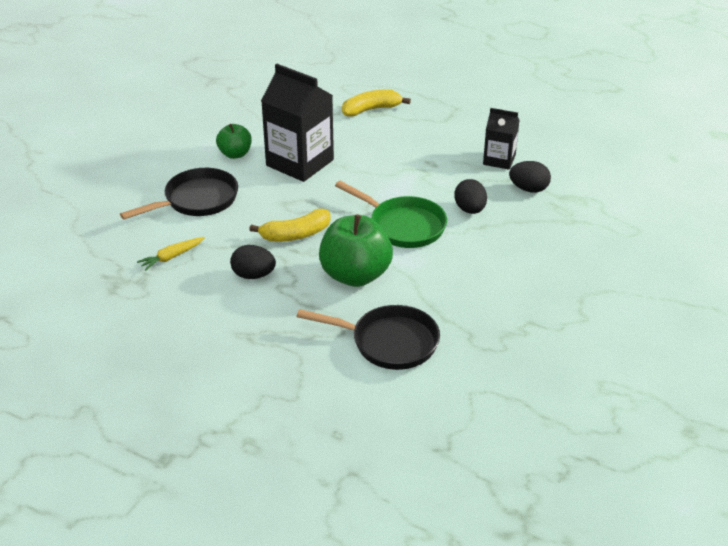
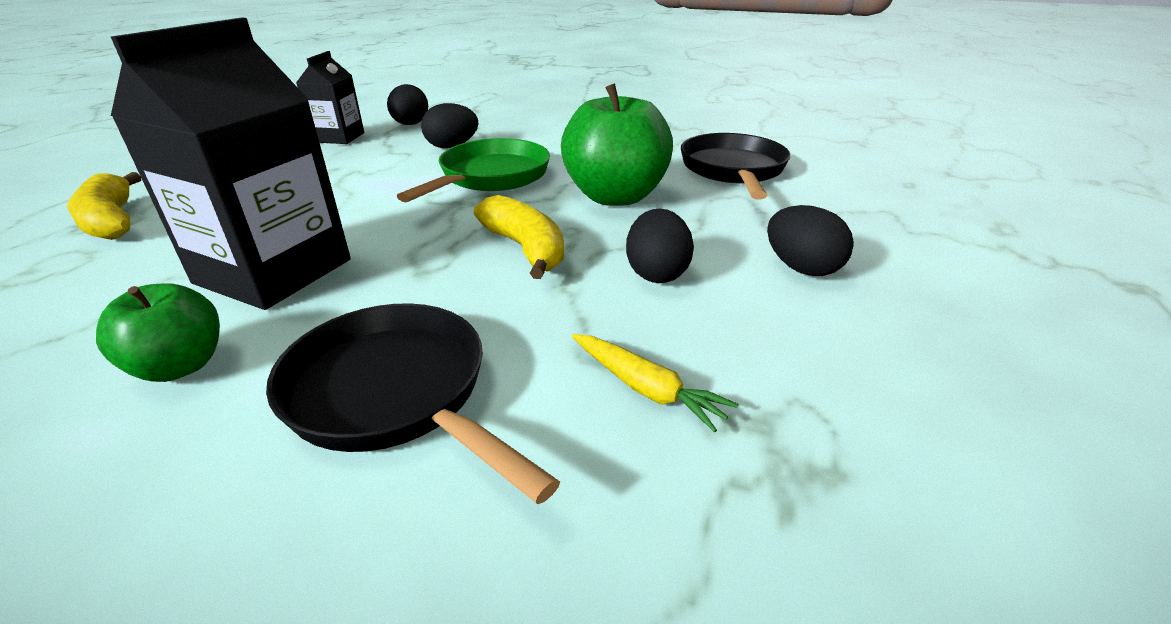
camera: 100 degrees left, 5 degrees down
none -> black egg [767,205,854,276]

